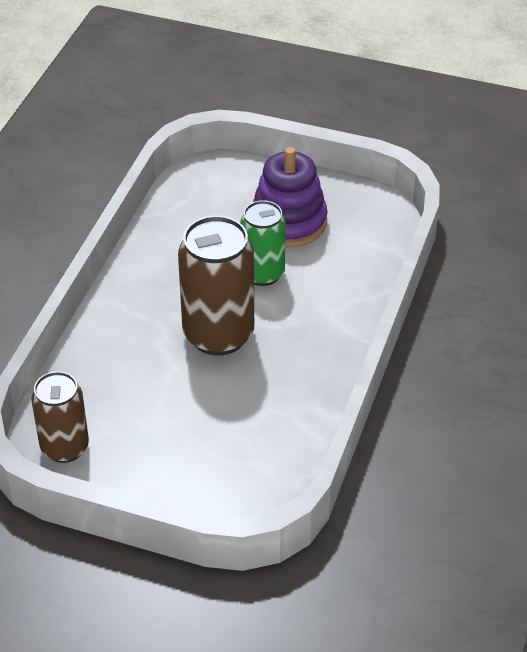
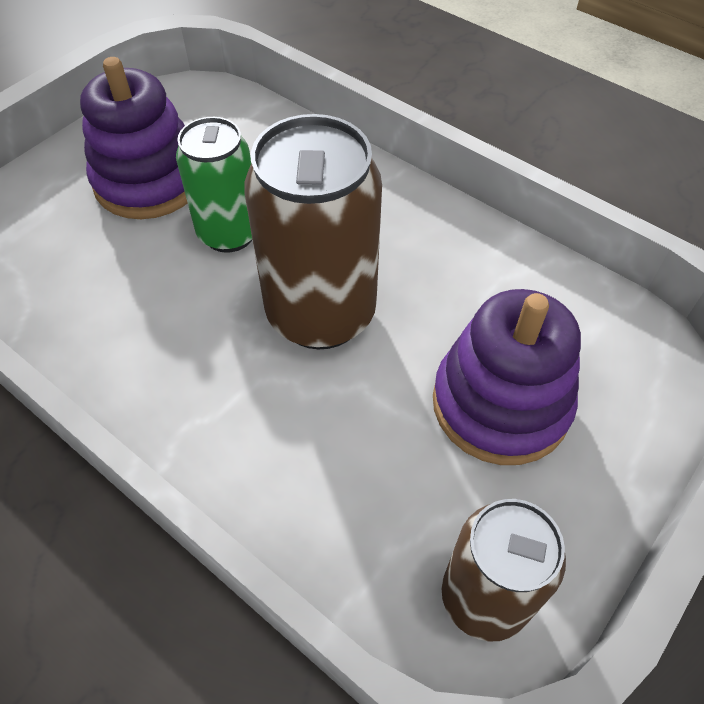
camera: 70 degrees left, 10 degrees up
none -> purple stacking toy [433,289,581,465]

